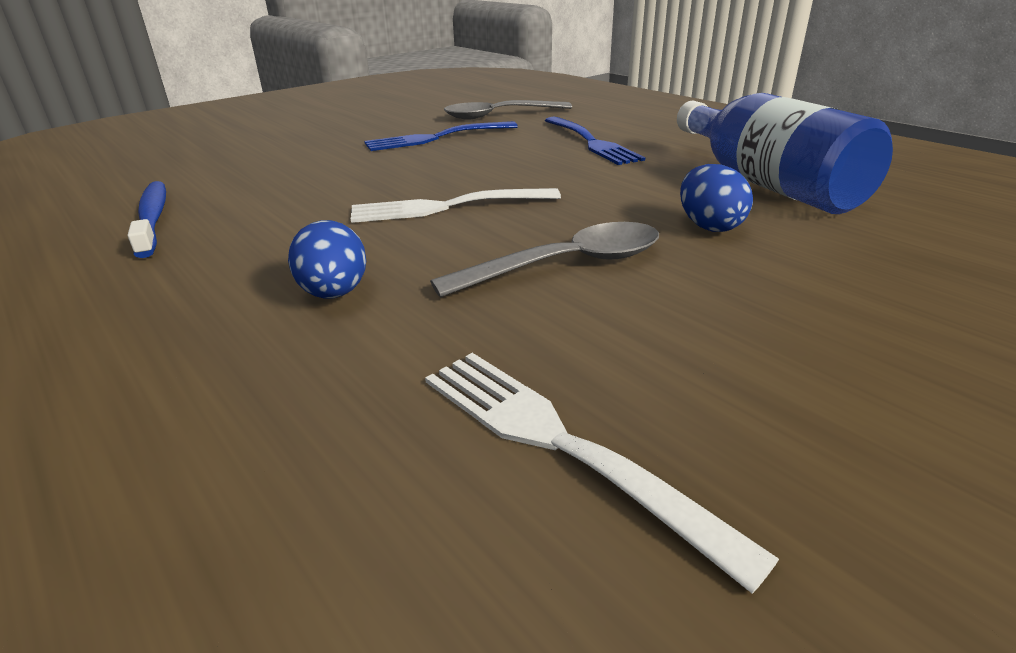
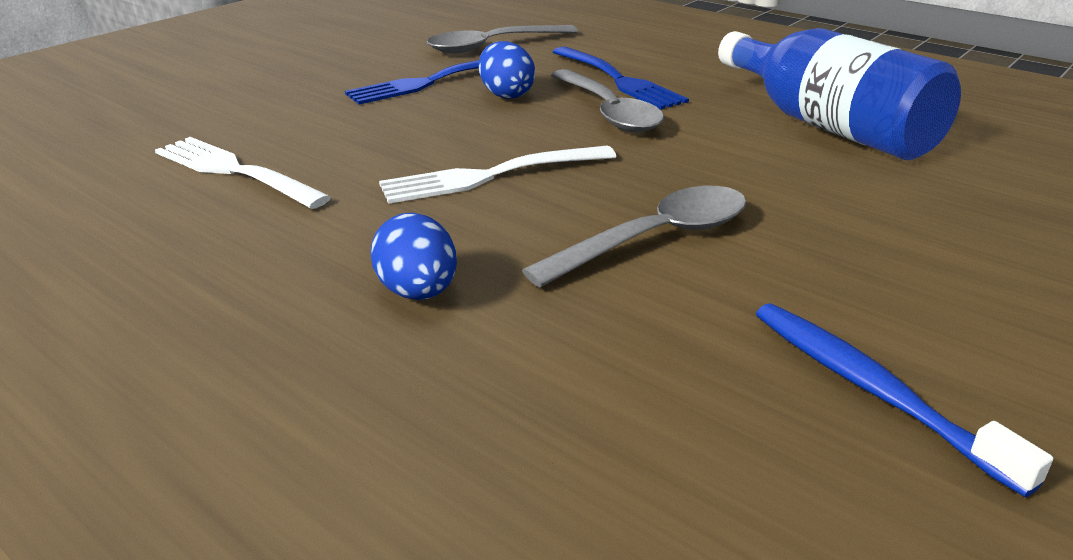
camera: 10 degrees left, 0 degrees up
blue toothbrush [128,181,166,258] -> blue toothbrush moved to [756,303,1053,497]
white fork [425,353,779,594] -> white fork moved to [155,137,331,209]
blue egg [680,164,753,232] -> blue egg moved to [479,41,535,99]
none -> grey spoon [551,69,664,133]

